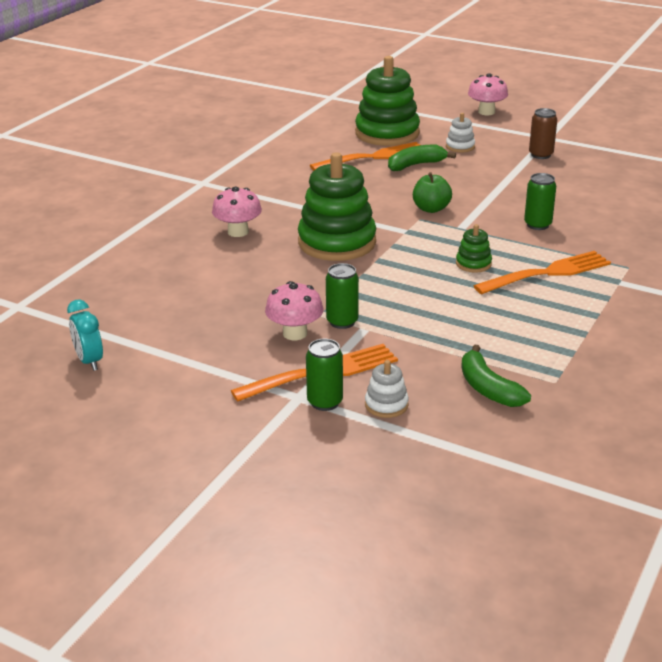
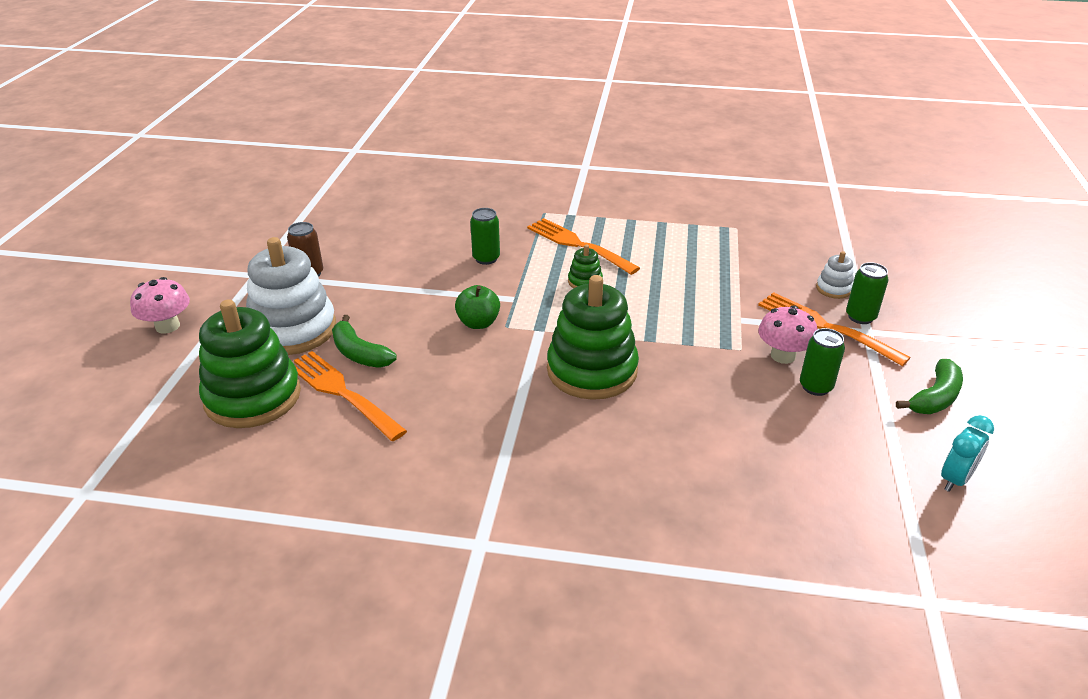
camera: 110 degrees left, 5 degrees up
pink mushroom [212,186,262,237] -> none
green can [326,263,359,329] -> green can moved to [800,328,845,396]
white stacking toy [446,113,475,152] -> white stacking toy [246,237,336,355], size x2.27
green banana [461,345,531,407] -> green banana moved to [896,359,963,414]

